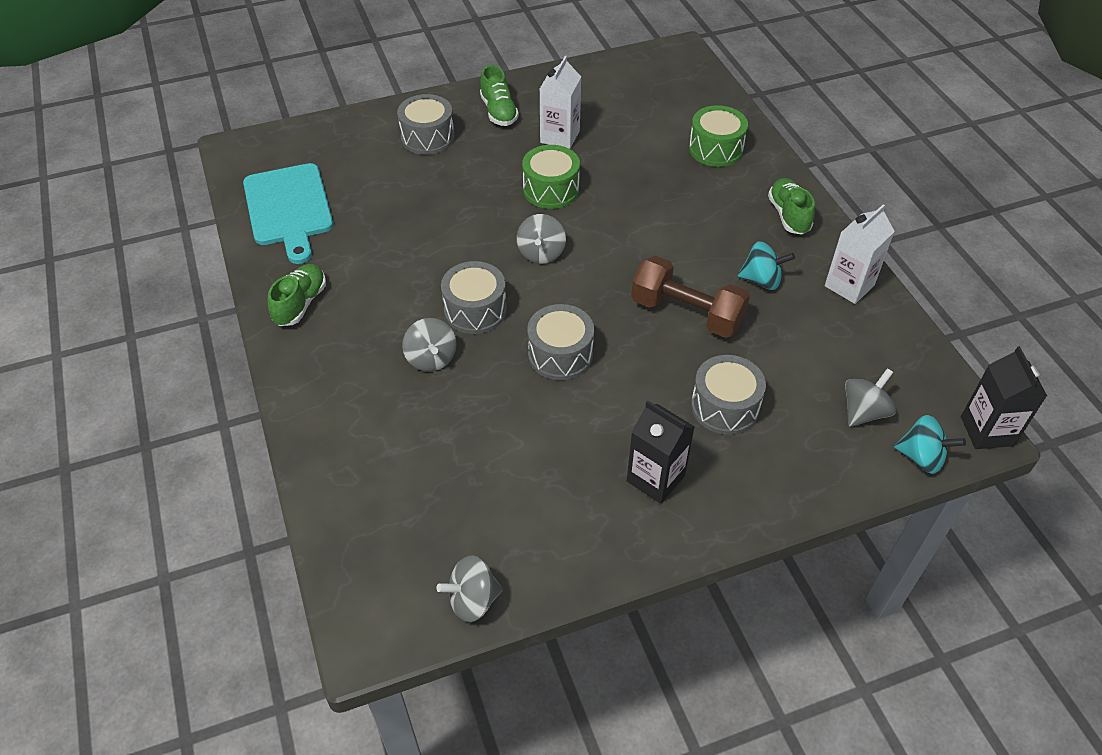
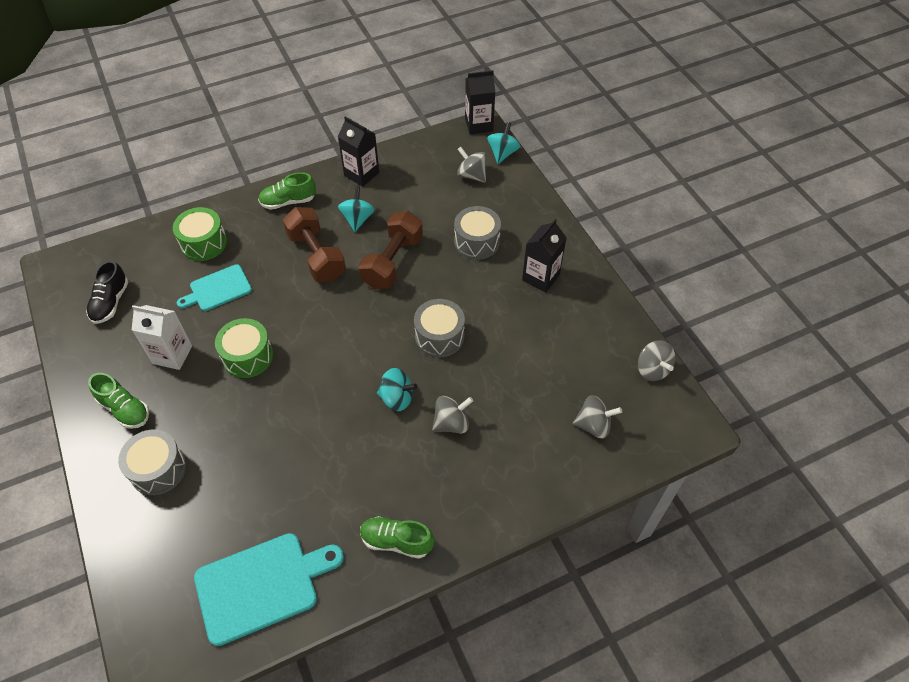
camera: 95 degrees left, 5 degrees up
grey drum [441,261,507,334] -> turquoise spinning top [377,368,418,411]
green shoe [480,65,519,126] -> green shoe turned 60 degrees clockwise [88,373,149,429]
grey spinning top [517,214,566,264] -> grey spinning top moved to [573,395,622,439]
white carton [825,204,895,304] -> black carton [338,116,379,187]
none -> black shoe [86,260,128,324]
none -> turquoise cutting board [177,264,252,311]
none -> brown dumbbell [283,207,346,282]

